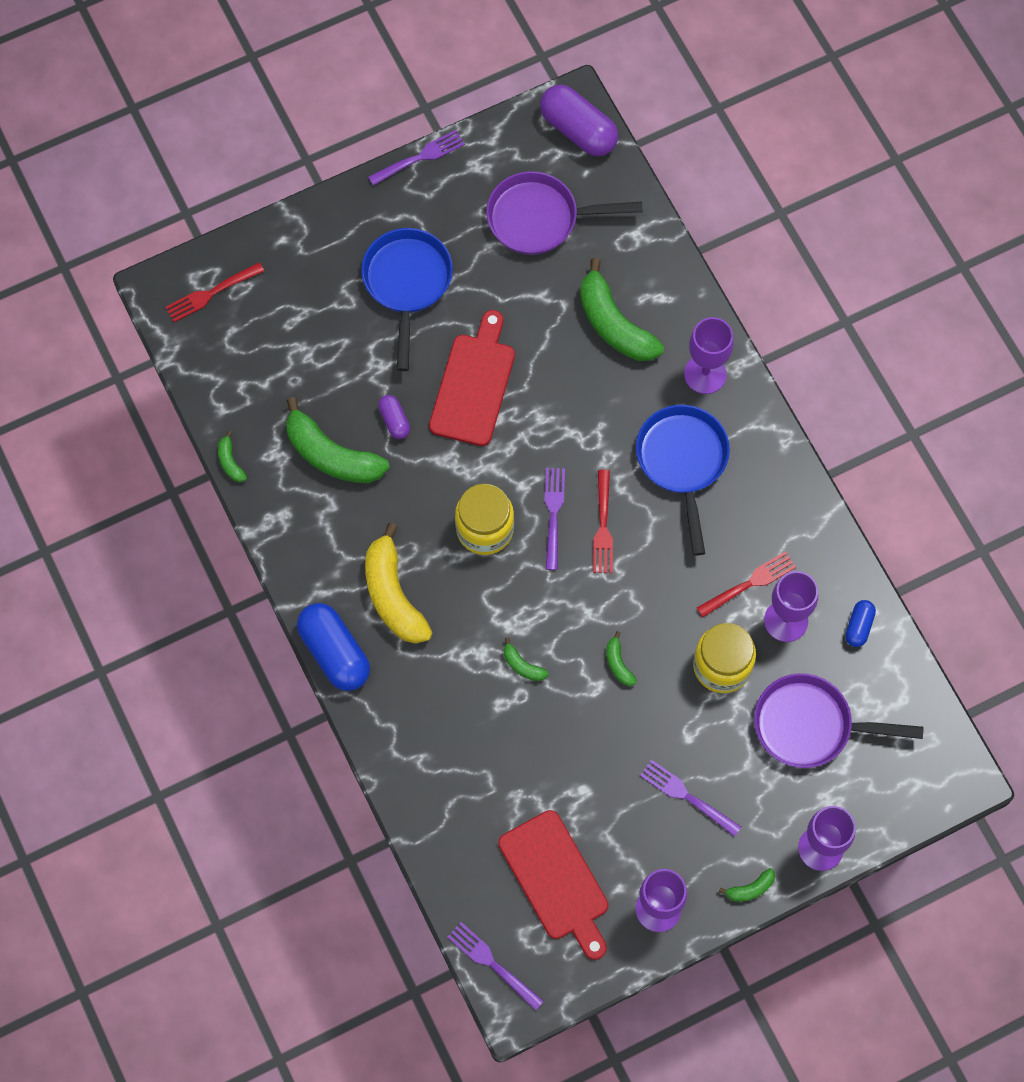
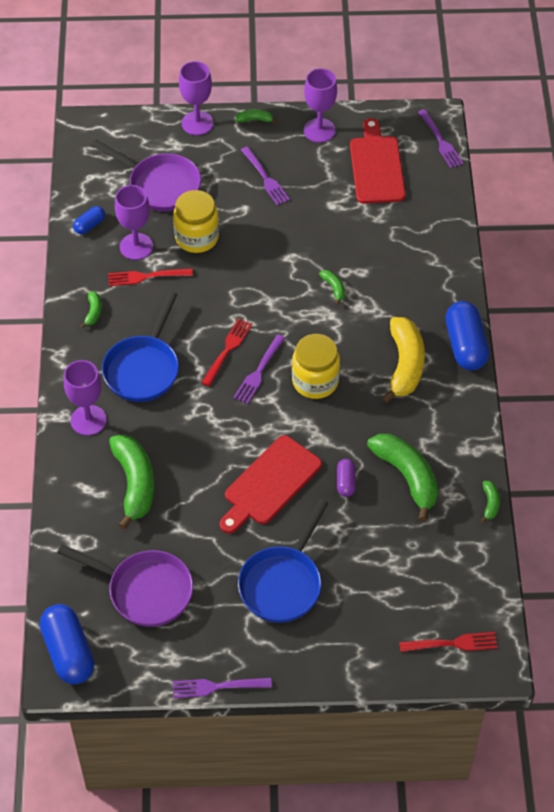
camera: 155 degrees left, 15 degrees down
purple capsule [540,85,618,157] -> blue capsule [40,604,95,684]
green banana [606,631,637,686] -> green banana moved to [80,292,102,328]

